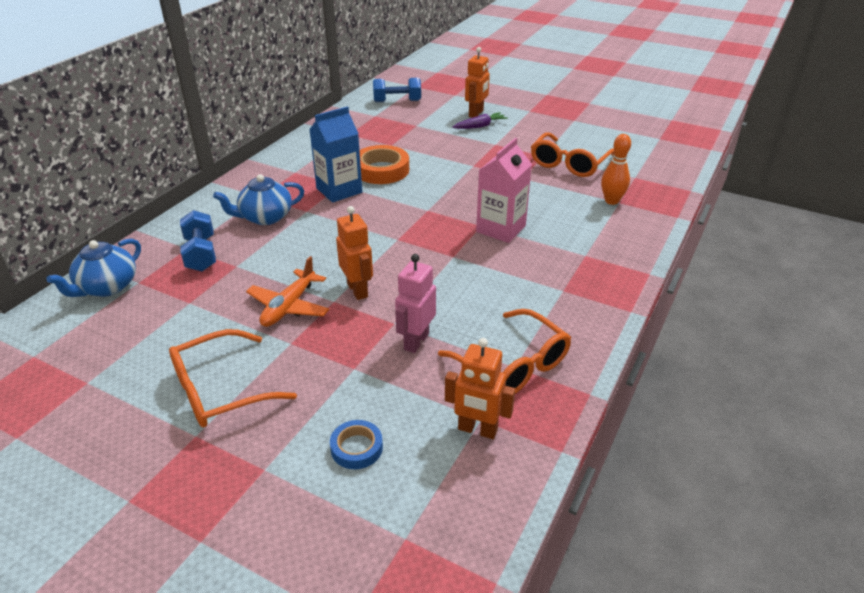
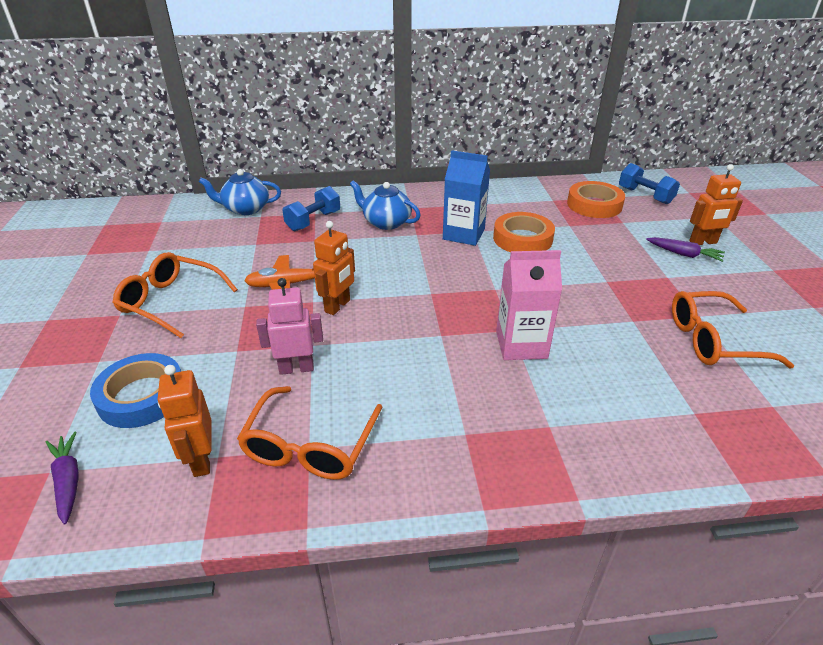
camera: 55 degrees right, 0 degrees up
blue tape [330,420,383,469] -> blue tape [90,353,181,428], size x1.75
orange bowling pin [601,134,631,205] -> none
none -> purple carrot [46,431,79,525]
none -> orange tape [567,181,625,218]

